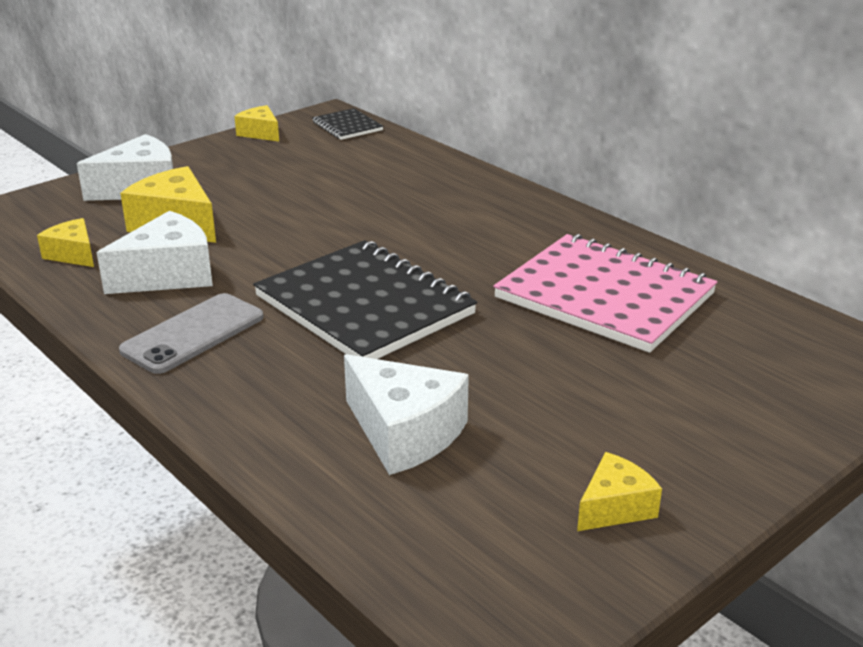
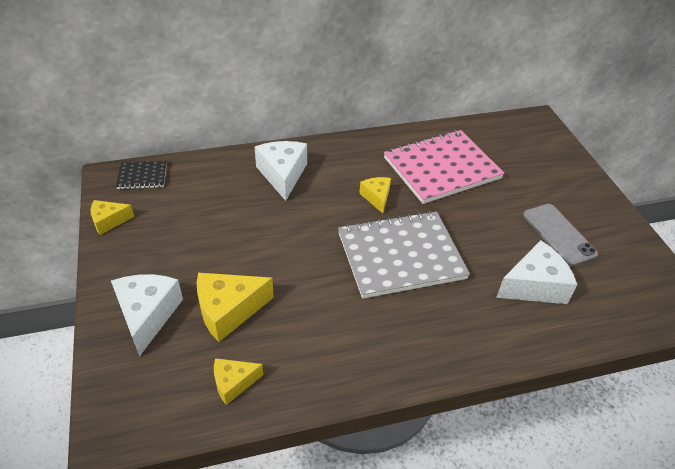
camera: 65 degrees left, 15 degrees up
white cheese [97,211,213,294] -> white cheese moved to [255,141,307,201]
grey phone [119,293,263,374] -> grey phone moved to [523,204,598,266]
black notebook [253,240,477,359] -> grey notebook [338,211,470,299]
yellow cheese [577,452,662,531] -> yellow cheese moved to [359,177,391,213]

